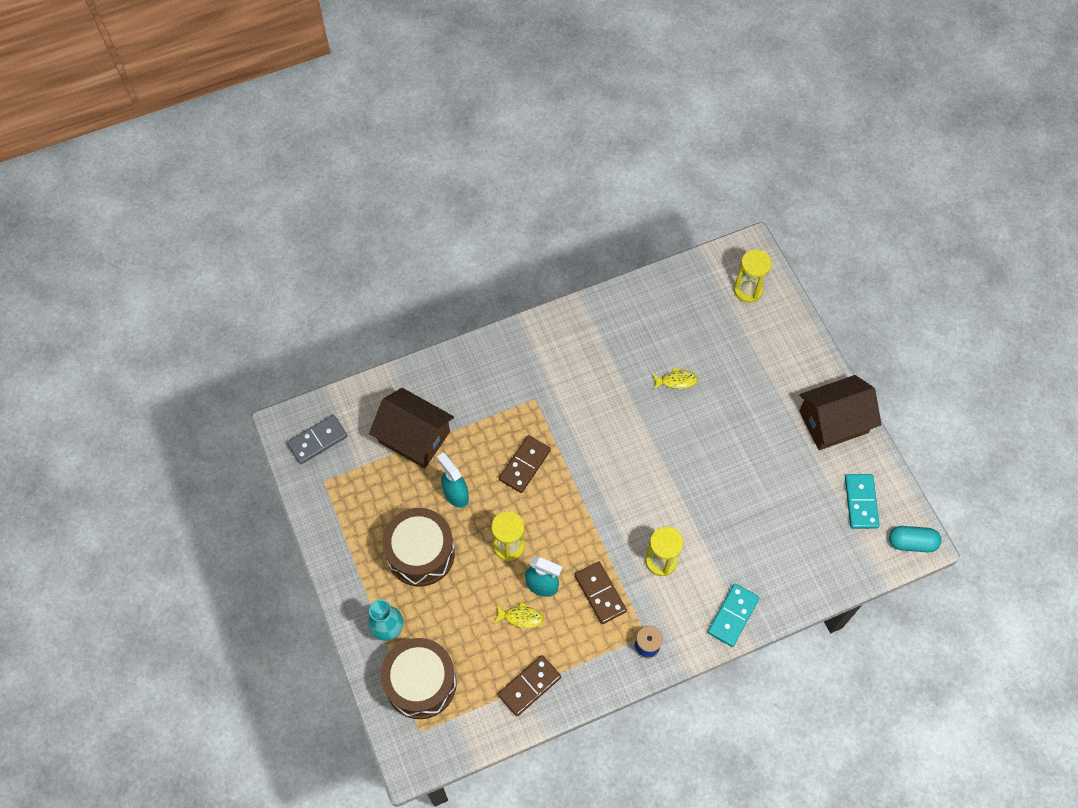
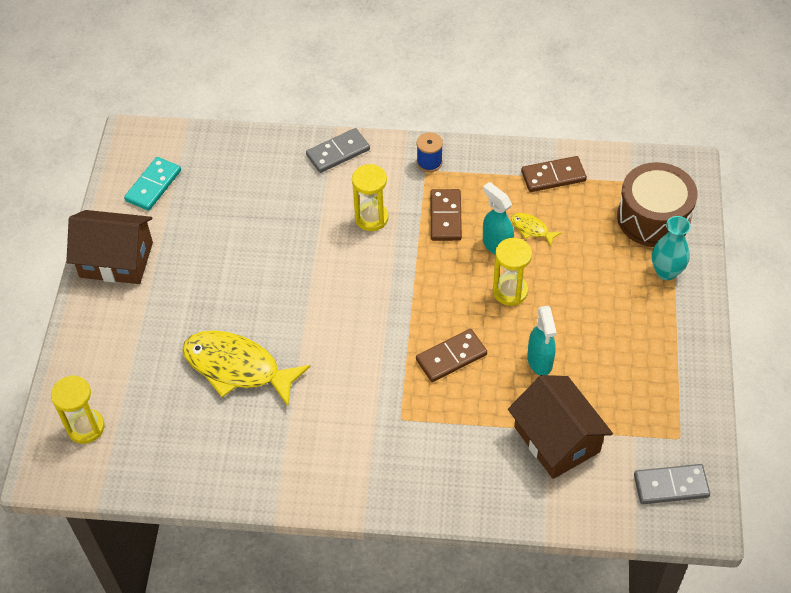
camera: 150 degrees left, 10 degrees down
brown drum [382,508,455,586] -> none
yellow fish [652,367,698,390] -> yellow fish [182,331,310,407], size x2.32
turquoise domino [708,584,759,647] -> grey domino [306,128,370,173]
turquoise capsule [889,526,942,552] -> none

